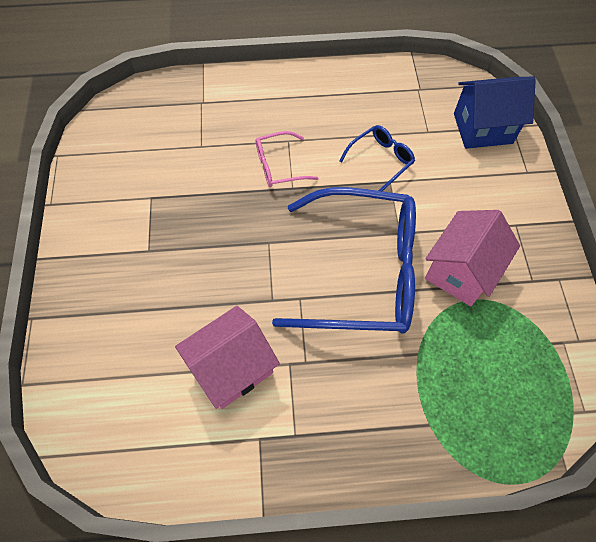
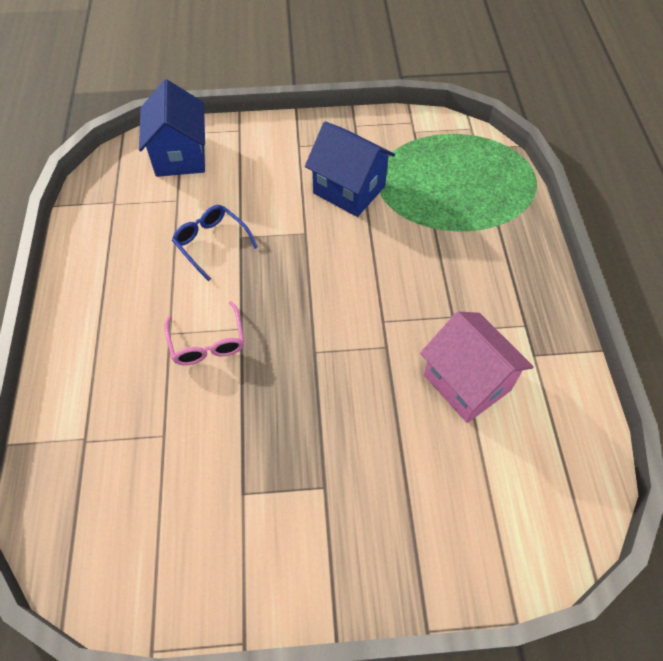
camera: 90 degrees left, 5 degrees down
blue glasses [272,187,416,334] -> none
pink house [425,210,520,306] -> blue house [305,121,395,217]

